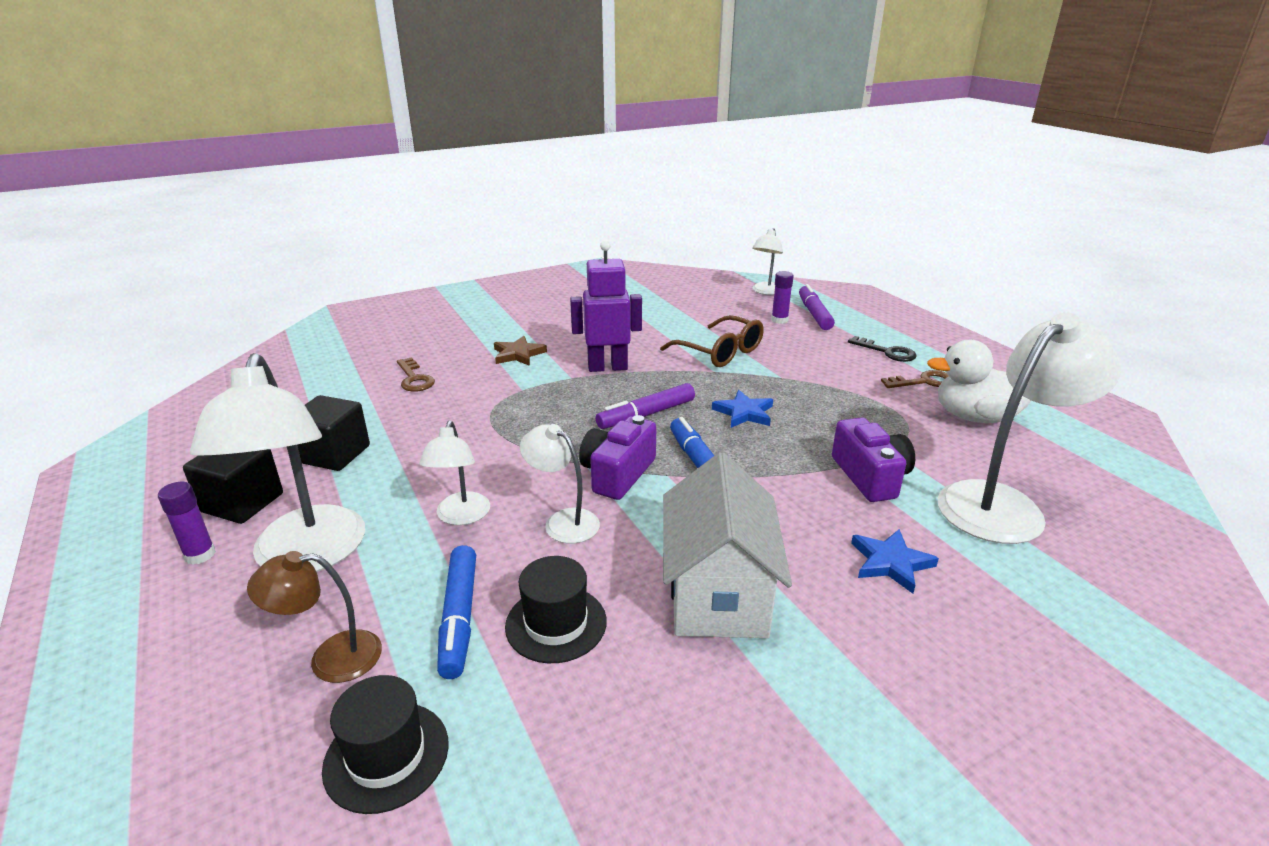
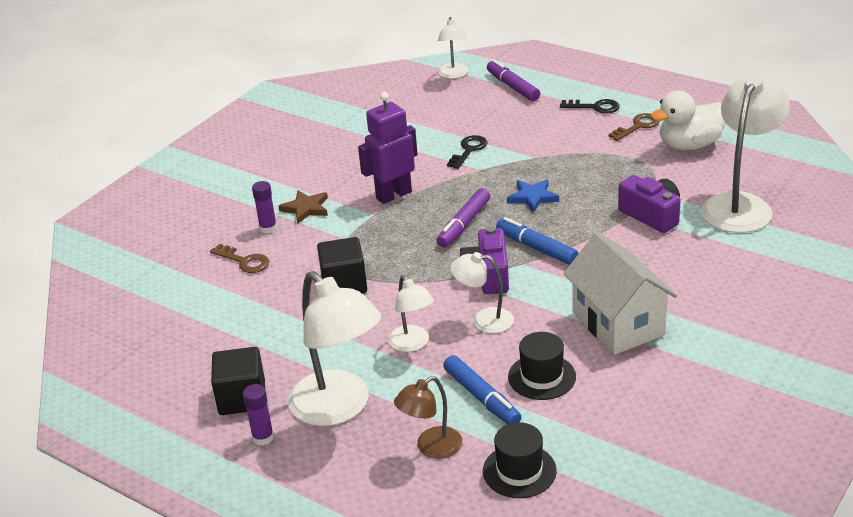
camera: 25 degrees left, 5 degrees up
black cube [297,395,370,471] -> black cube moved to [317,237,367,293]
brown glasses [660,315,764,367] -> black key [447,135,488,169]
purple glue stick [771,271,794,324] -> purple glue stick moved to [252,181,277,234]
blue star [851,529,939,594] -> none

